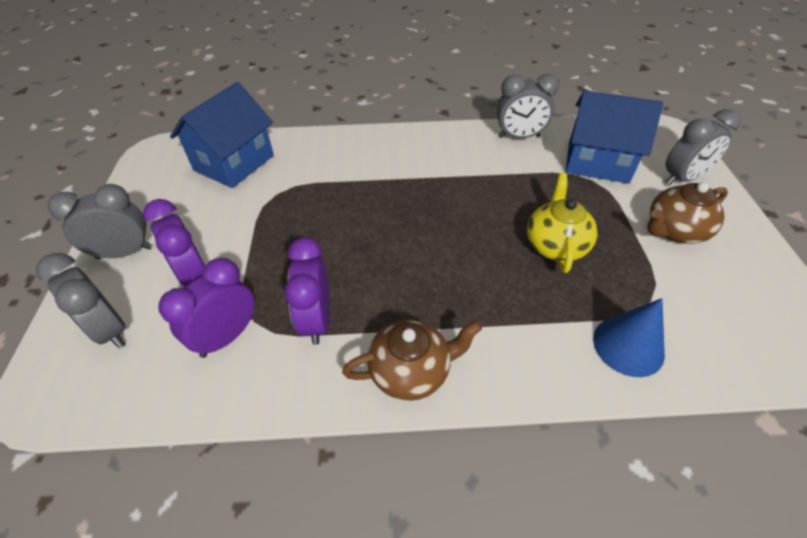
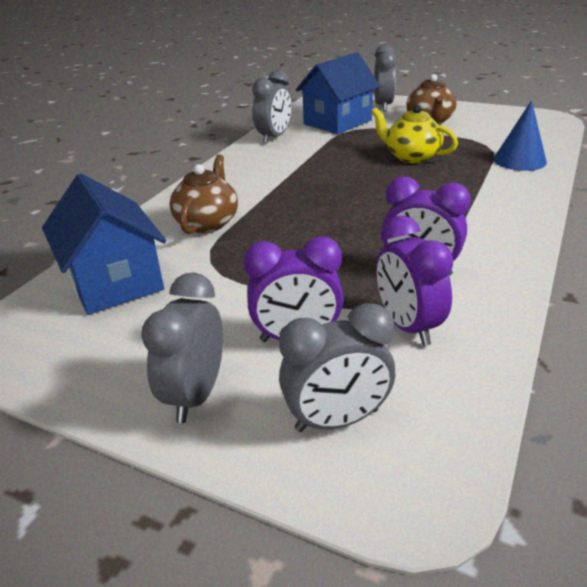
camera: 60 degrees left, 15 degrees down
brown teapot [342,319,482,401] -> brown teapot moved to [169,155,238,234]

